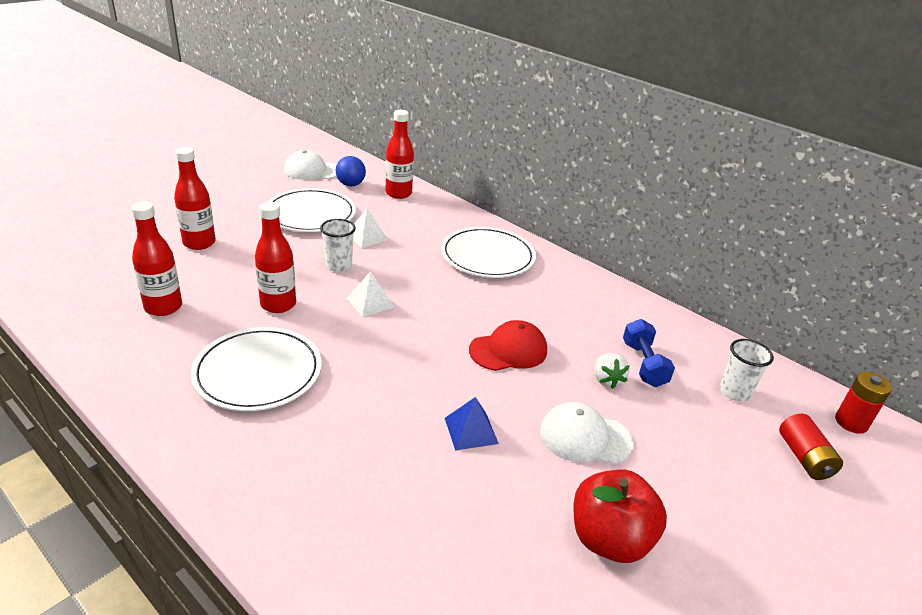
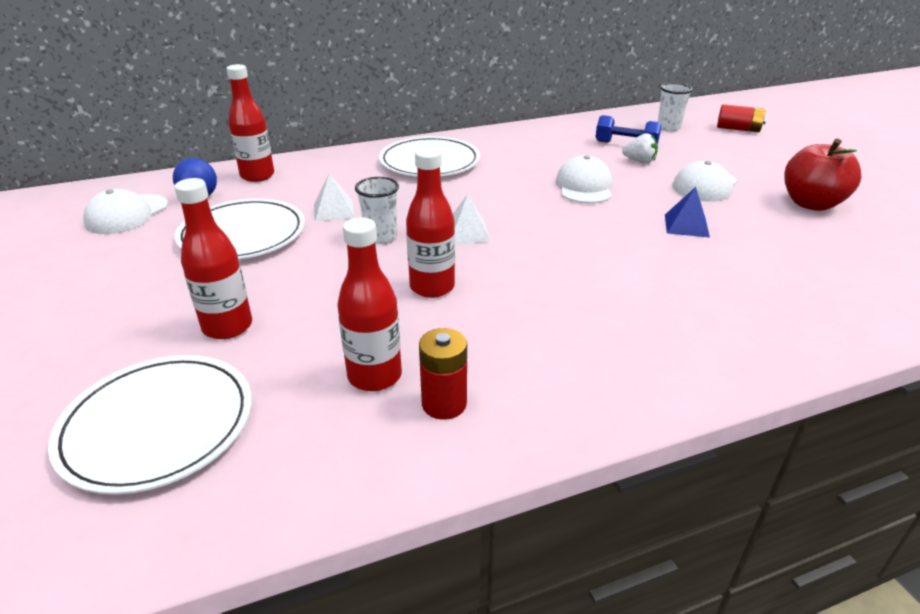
camera: 60 degrees left, 0 degrees up
white plate [190,327,322,411] -> white plate moved to [48,355,252,495]
red cap [469,320,547,371] -> white cap [556,155,612,204]
red battery [835,372,892,434] -> red battery moved to [419,328,467,420]

